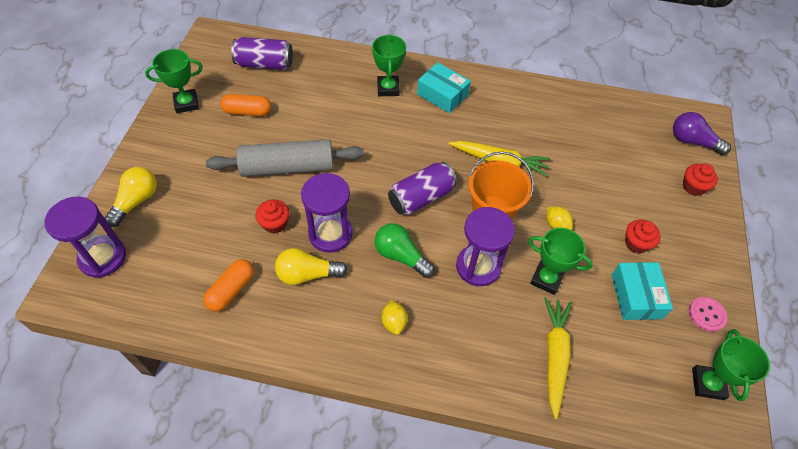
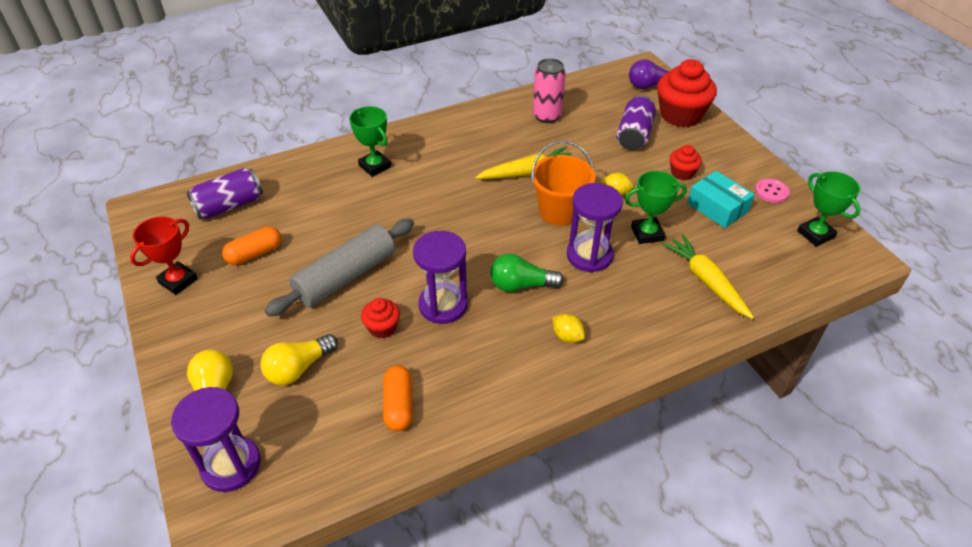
camera: 35 degrees left, 10 degrees down
green trophy [145,49,203,113] -> red trophy [130,216,198,295]
yellow light bulb [275,248,348,285] -> yellow light bulb moved to [260,334,338,385]
purple can [388,162,457,215] -> purple can moved to [617,95,656,150]
turquoise box [417,62,471,113] -> none
red cupcake [683,164,718,196] -> red cupcake [657,59,717,127], size x1.98
none -> pink can [533,59,566,123]

